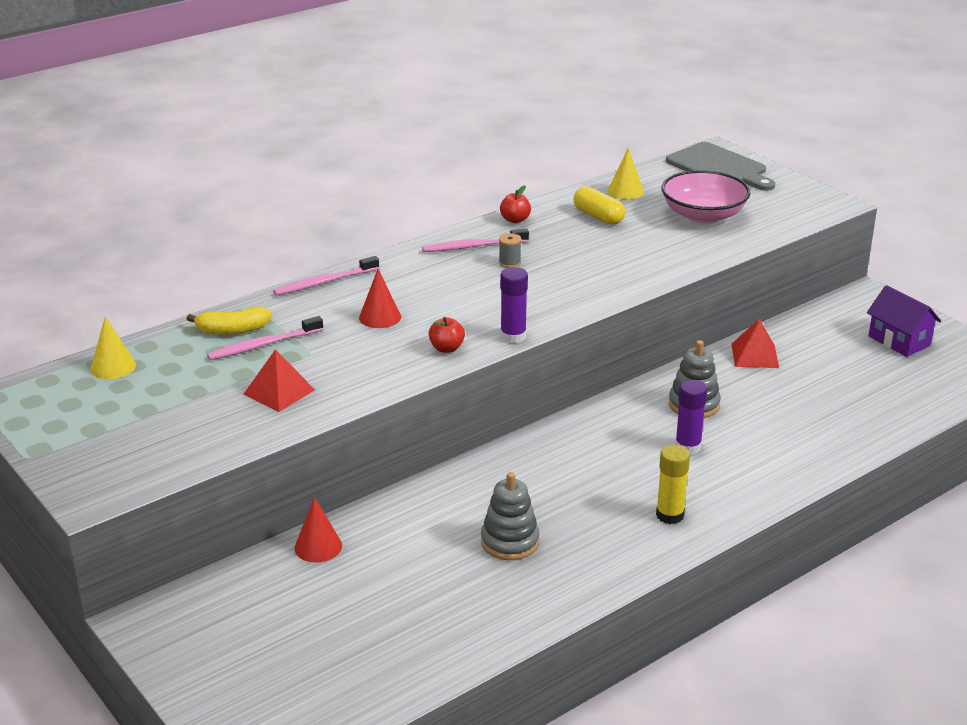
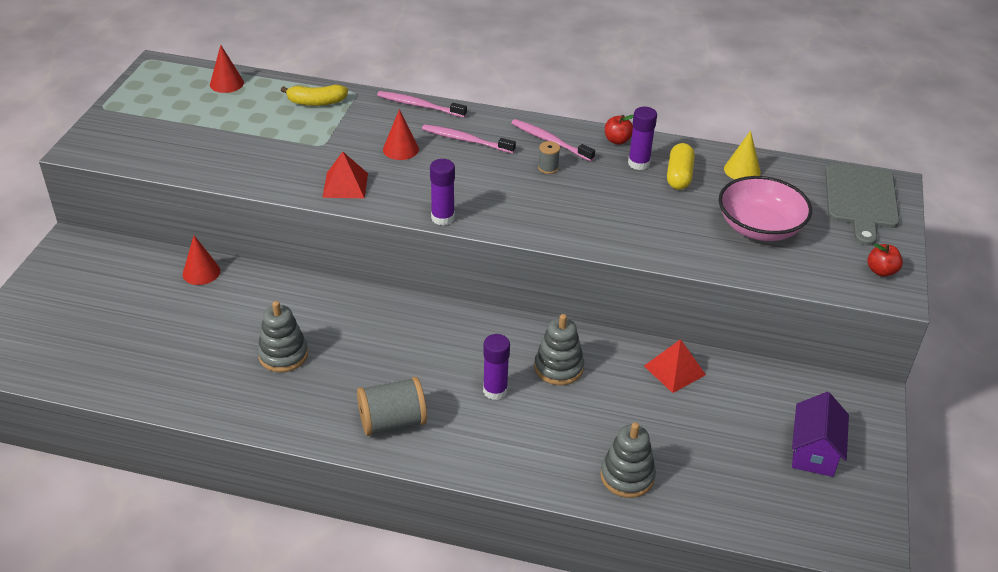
camera: 50 degrees right, 10 degrees up
yellow cone [91,316,136,379] -> red cone [210,45,244,93]
yellow banana [187,306,271,335] -> yellow banana turned 45 degrees counterclockwise [281,84,348,106]
pink toothbrush [207,316,323,360] -> pink toothbrush moved to [422,124,516,153]
red pyramid [243,349,315,412] -> red pyramid moved to [322,152,368,198]
red apple [429,317,465,353] -> red apple moved to [867,244,903,277]
yellow glue stick [656,445,690,524] -> grey spool [357,377,427,436]
none -> grey stacking toy [600,422,656,498]
none -> purple glue stick [628,107,657,170]

